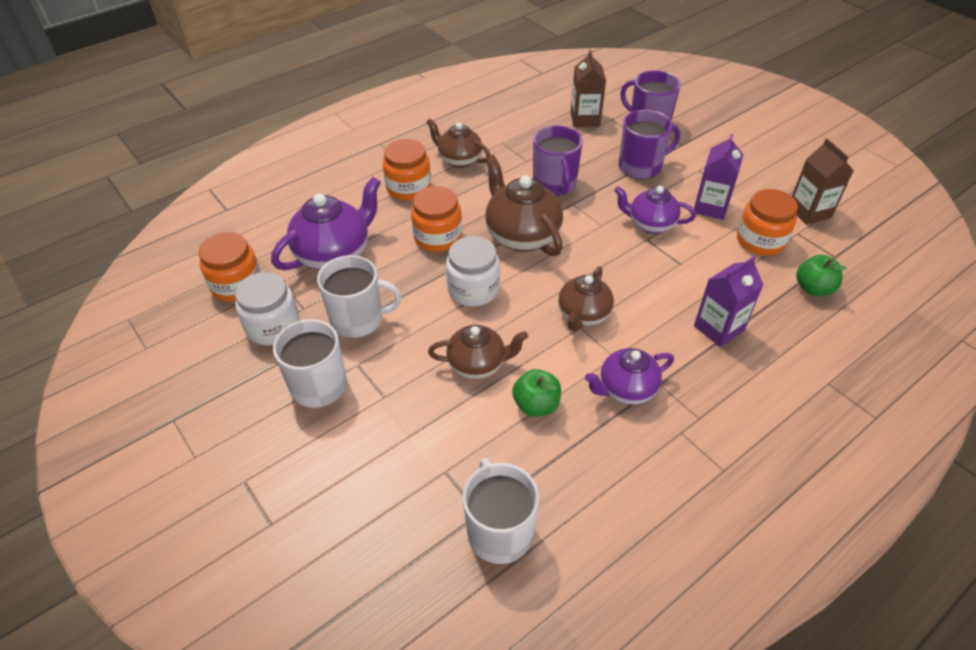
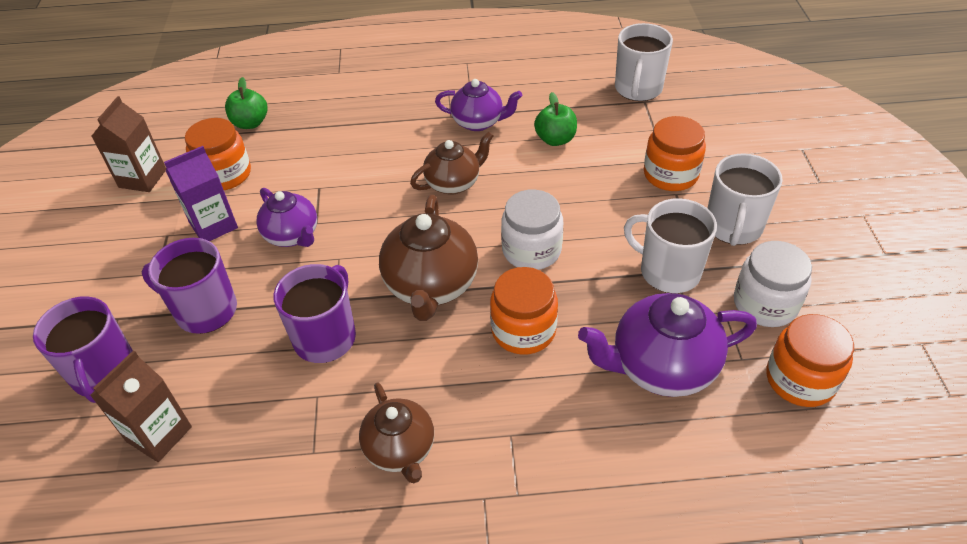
camera: 145 degrees left, 0 degrees up
orange jar [383,139,431,201] -> orange jar moved to [644,116,706,191]
brown teapot [428,325,528,379] -> none
purple carton [694,256,764,347] -> none

